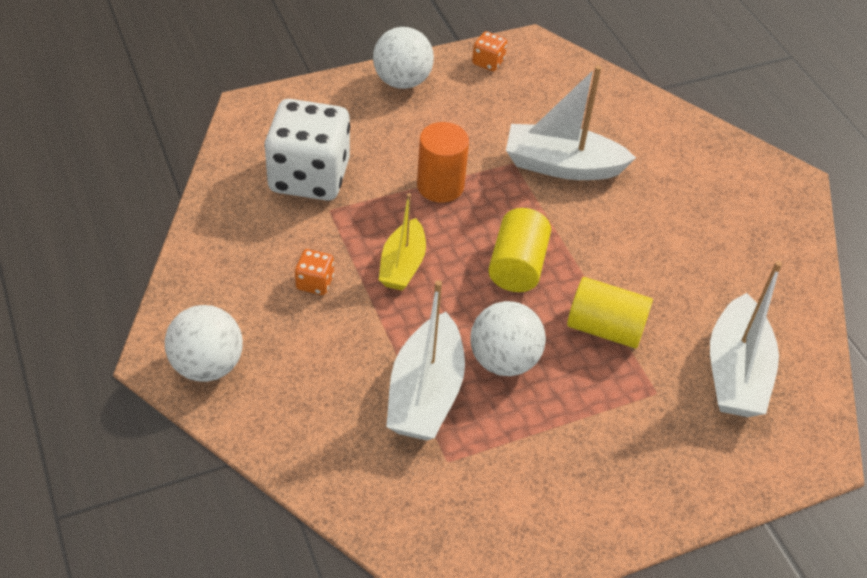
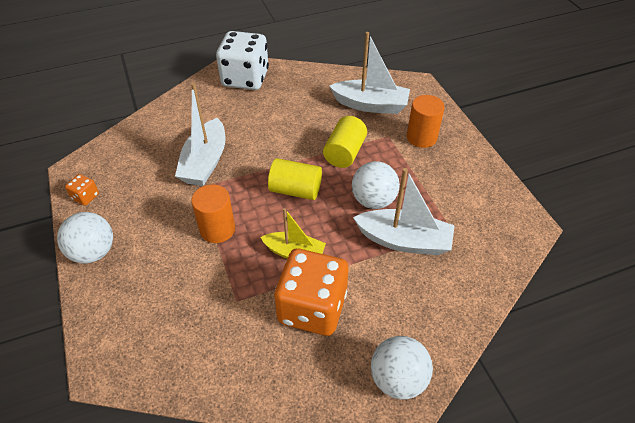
camera: 85 degrees left, 0 degrees up
white dice [264,99,350,201] -> white dice moved to [216,31,269,90]
orange dice [295,249,334,295] -> orange dice [274,249,348,336], size x2.40
none -> orange cylinder [407,95,445,148]

